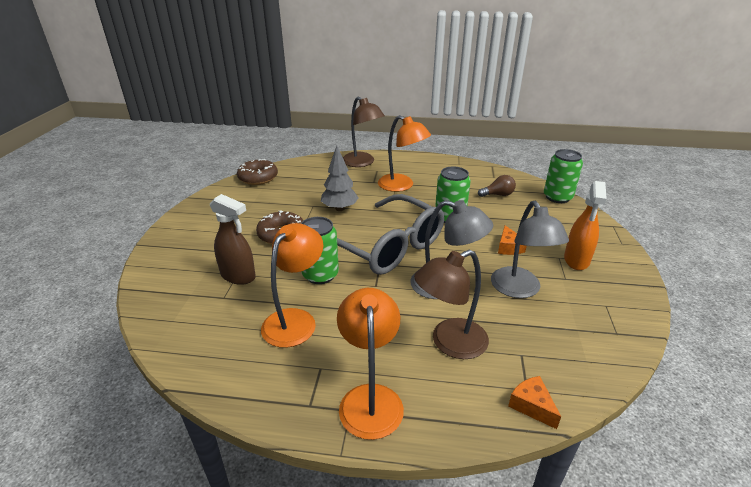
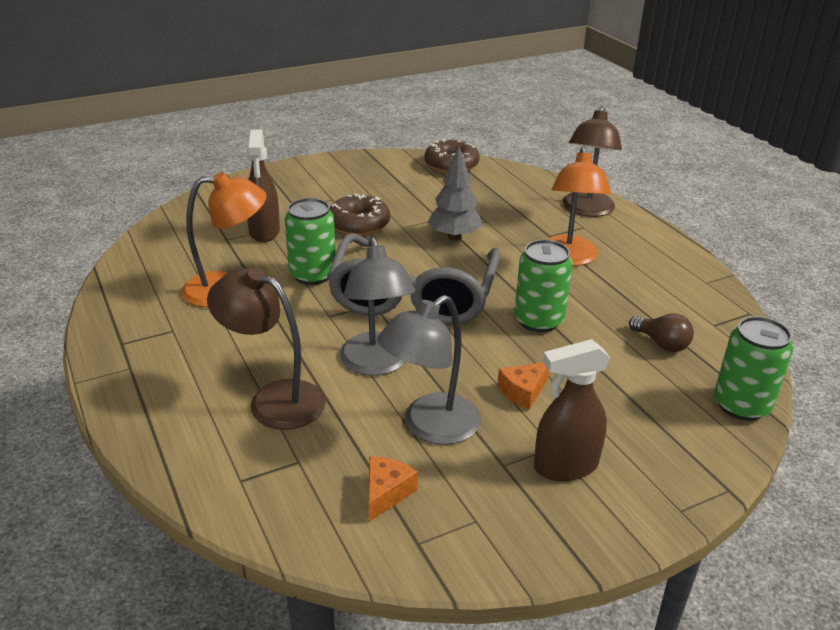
camera: 55 degrees right, 0 degrees up
orange lamp [337,288,404,440] -> none
orange cheese [508,376,561,429] -> orange cheese moved to [369,456,418,522]
orange spray bottle [564,181,607,270] -> brown spray bottle [534,339,611,481]

